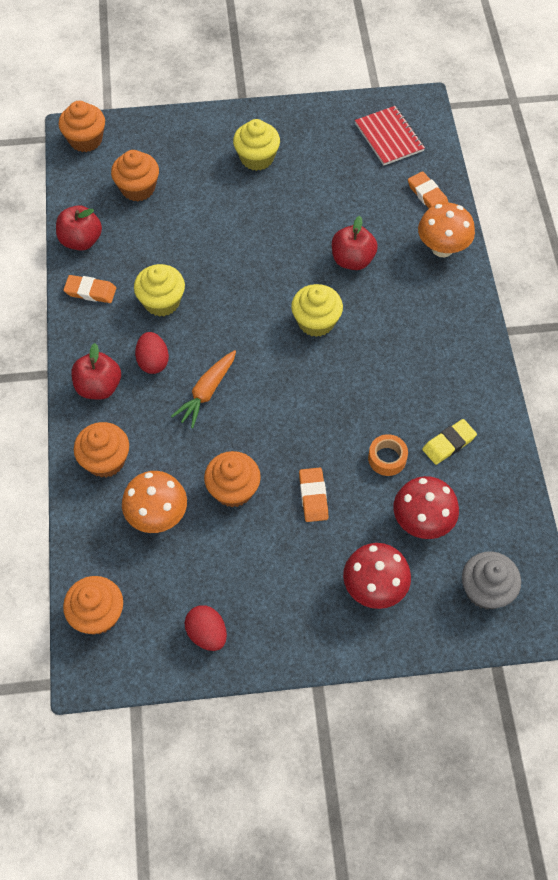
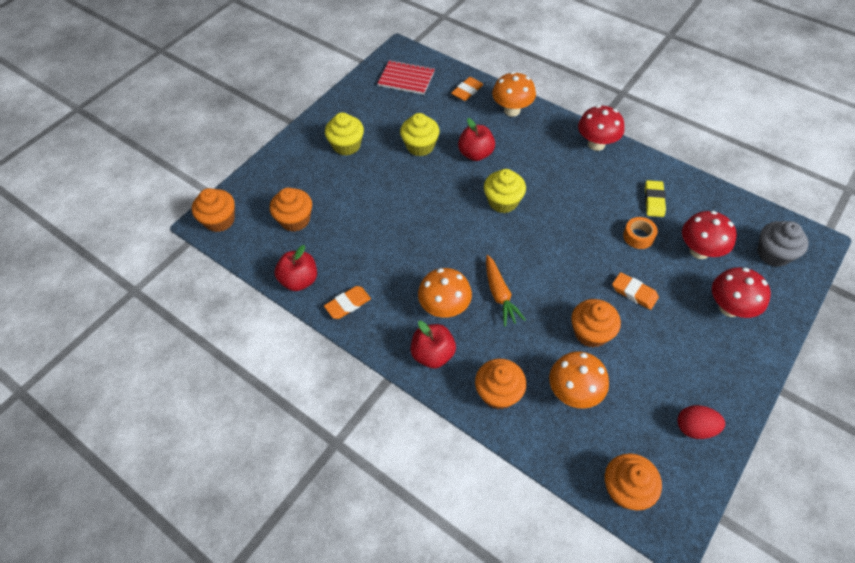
camera: 45 degrees left, 5 degrees down
yellow cupcake [134,264,185,317] -> yellow cupcake moved to [400,113,439,156]
red egg [135,332,169,374] -> orange mushroom [418,268,472,318]
orange eraser [408,171,449,208] -> orange eraser turned 60 degrees counterclockwise [451,77,483,101]
none -> red mushroom [578,105,624,151]

